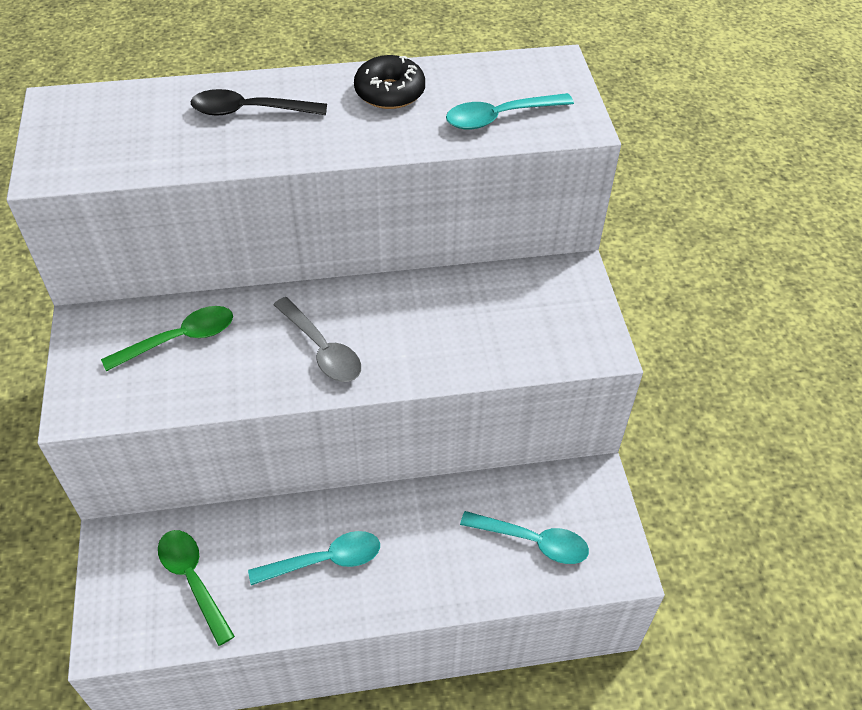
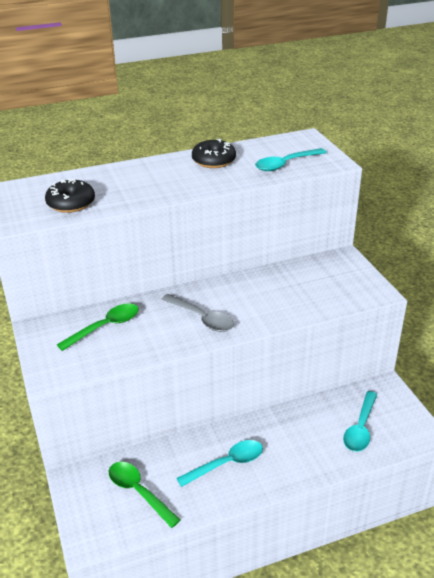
camera: 10 degrees left, 15 degrees down
black spoon [191,89,327,115] -> none
turquoise spoon [460,511,589,564] -> turquoise spoon turned 105 degrees clockwise [343,391,377,452]
none -> black donut [45,179,95,213]

